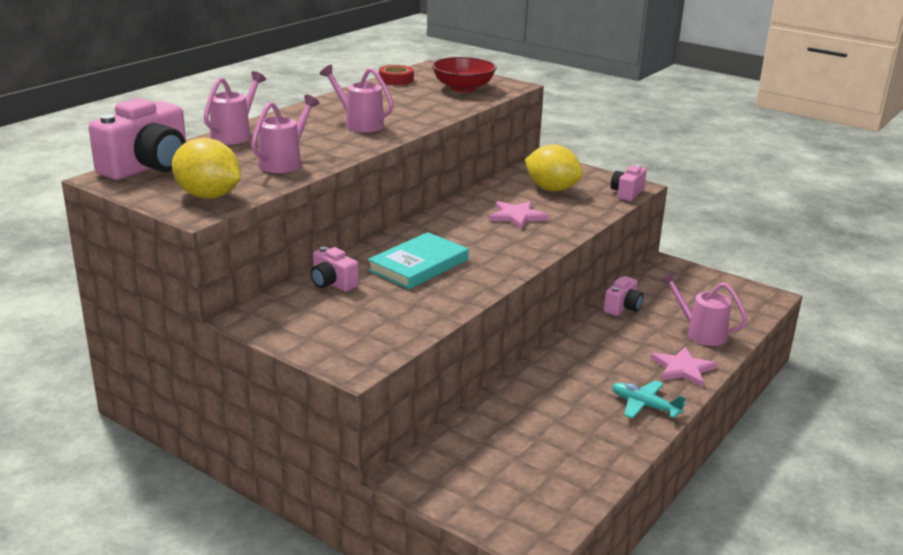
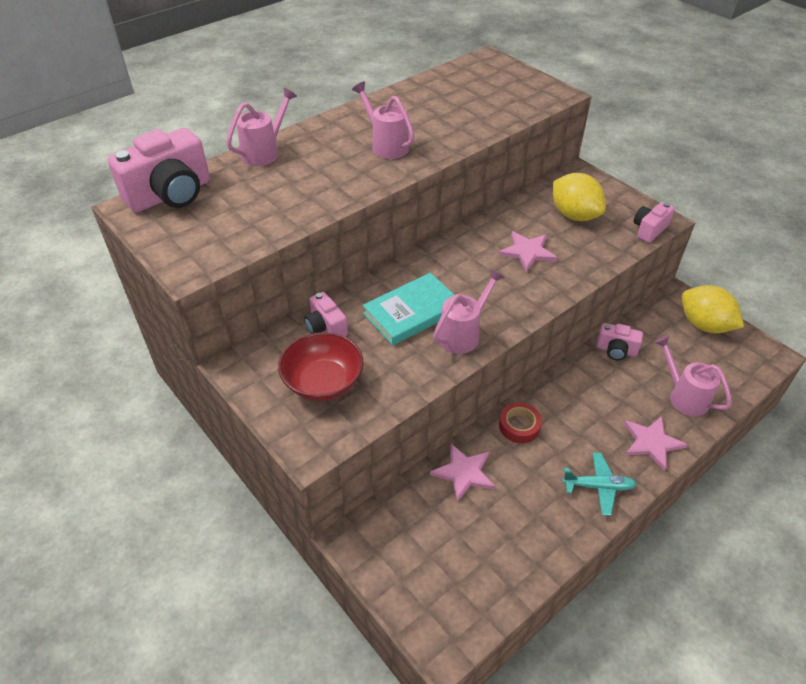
camera: 15 degrees right, 20 degrees up
yellow lemon [172,138,241,199] -> yellow lemon moved to [682,285,744,333]
pink watering can [251,95,320,173] -> pink watering can moved to [433,269,505,354]
red tape [379,65,414,85] -> red tape moved to [499,402,542,443]
red bowl [432,57,497,92] -> red bowl moved to [278,332,364,401]
pink camera [603,276,643,316] -> pink camera turned 60 degrees clockwise [596,323,643,360]
turquoise plane [612,380,686,419] -> turquoise plane turned 135 degrees clockwise [562,453,636,516]
none -> pink star [430,444,495,502]

